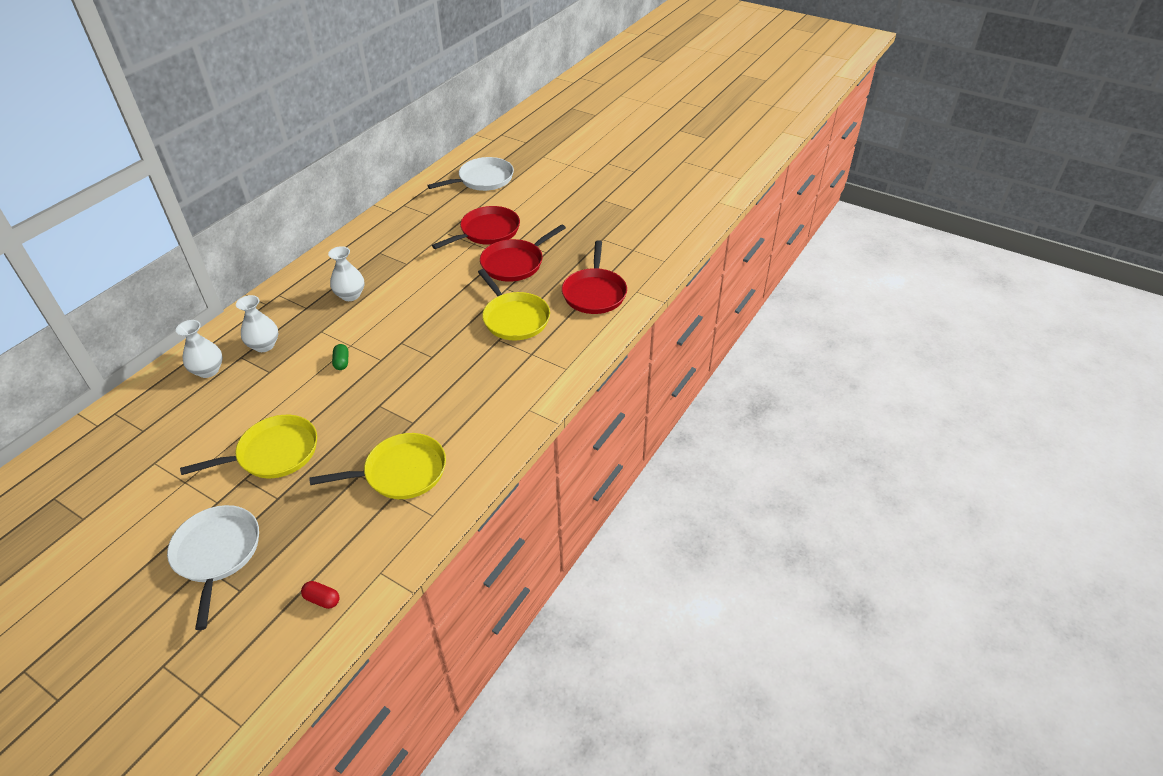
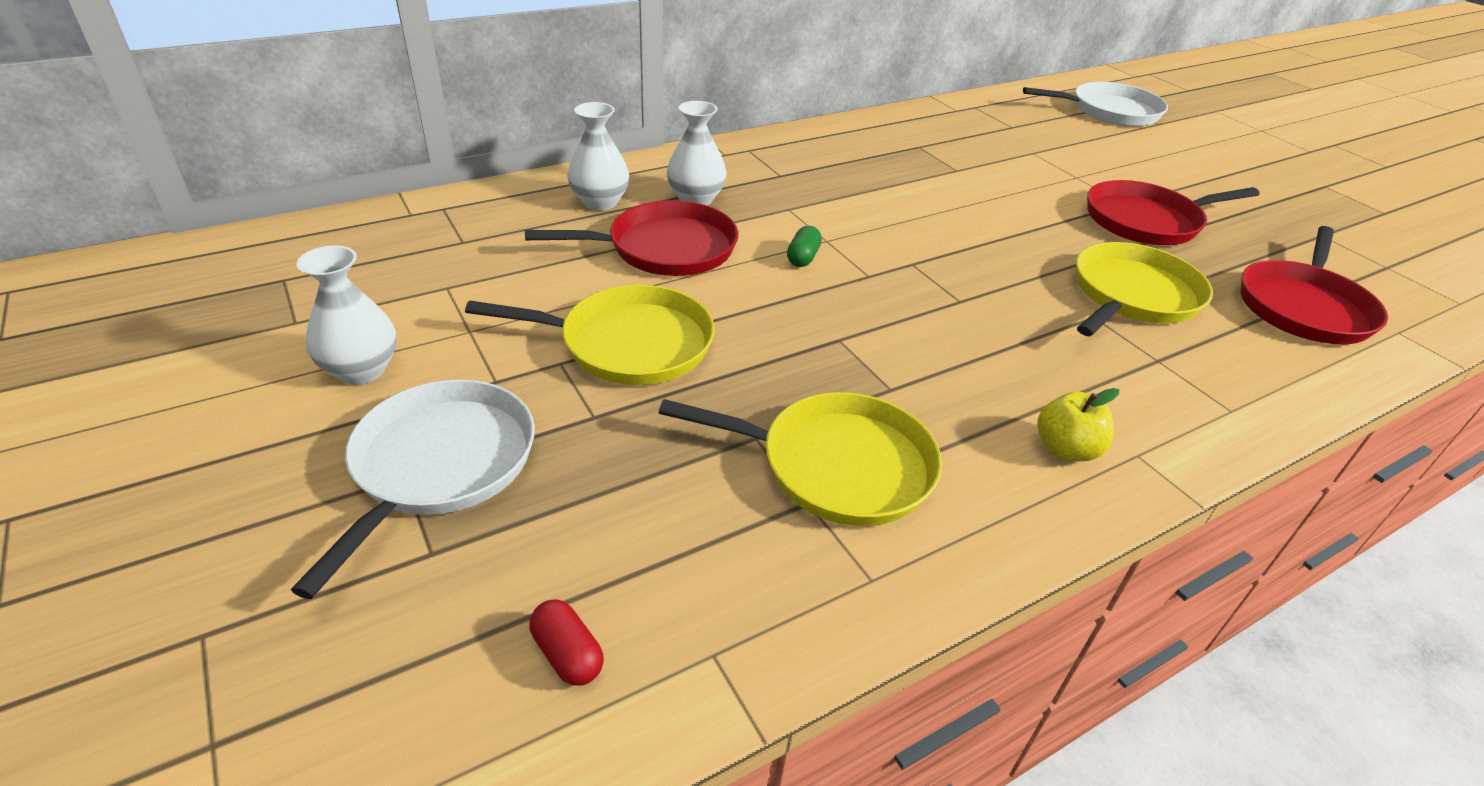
camera: 25 degrees right, 5 degrees down
white vase [328,246,365,301] -> white vase moved to [296,245,397,385]
red pan [432,206,520,249] -> red pan moved to [525,200,738,276]
yellow pan [478,269,550,340] -> yellow pan turned 135 degrees counterclockwise [1076,242,1213,336]
none -> yellow apple [1037,388,1119,461]

